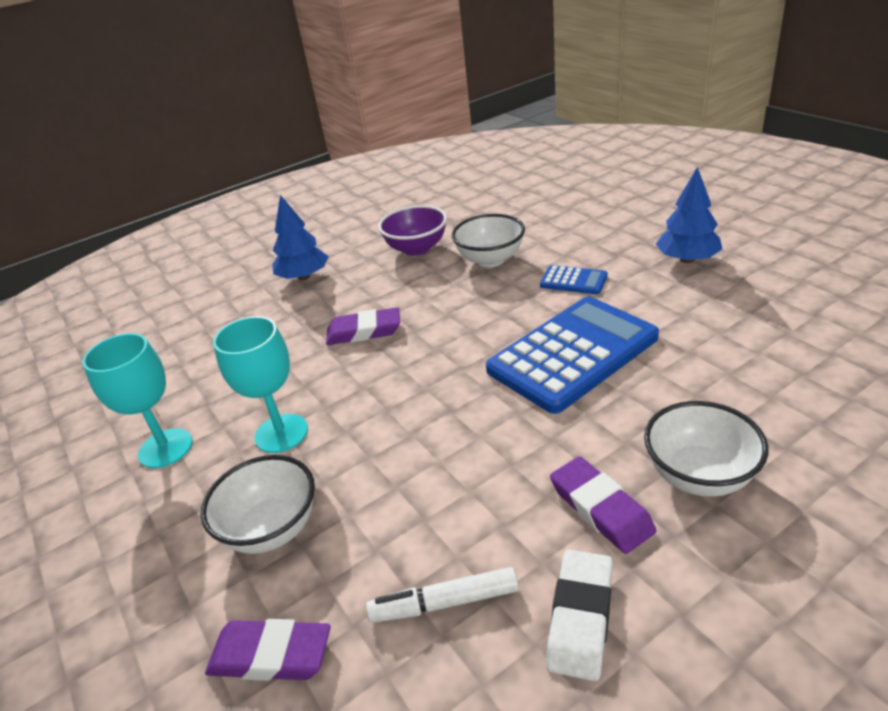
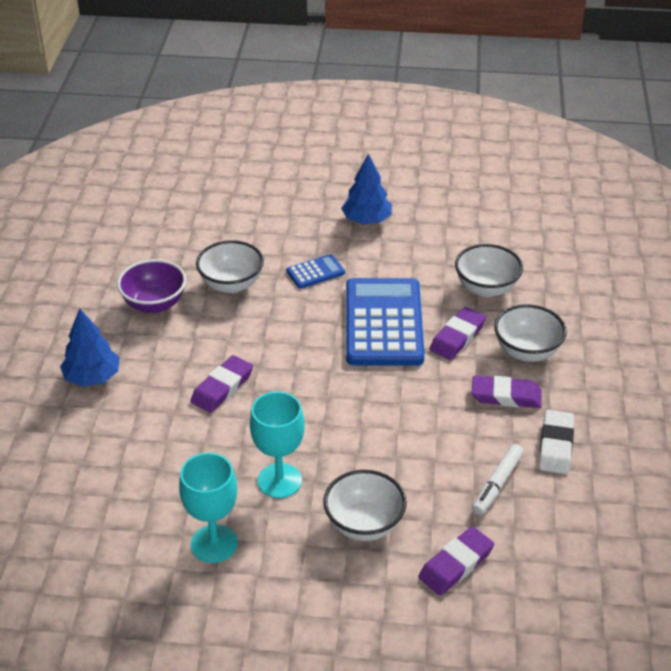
camera: 55 degrees left, 5 degrees up
white eraser [546,550,613,681] -> white eraser turned 45 degrees clockwise [539,410,574,474]
none -> purple eraser [430,307,486,360]
none -> white bowl [455,244,523,297]

